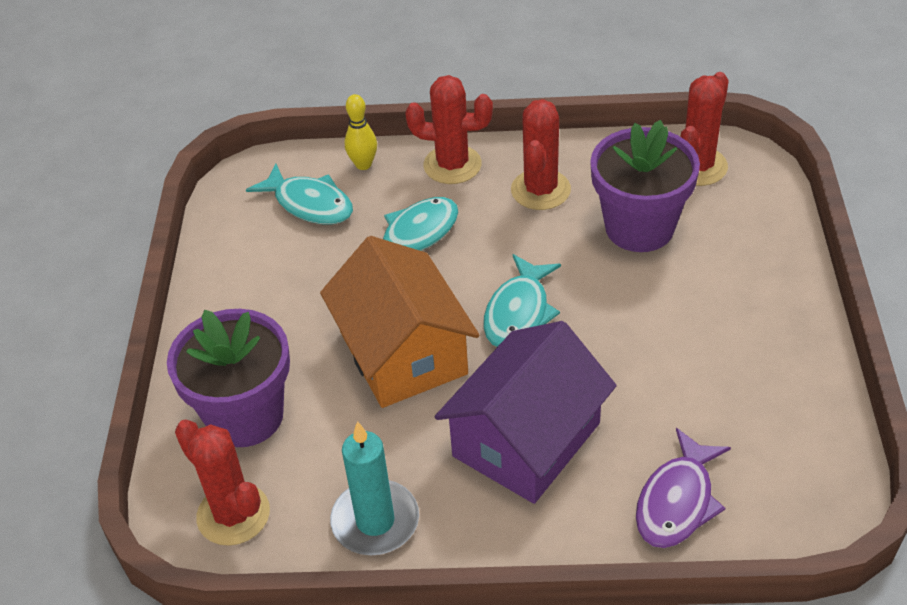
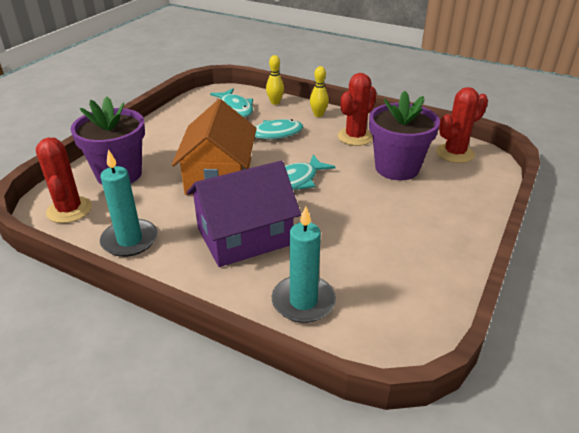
camera: 25 degrees right, 10 degrees down
red cactus [405,75,493,184] -> yellow bowling pin [310,66,329,117]
purple fish [636,428,731,548] -> turquoise candle [272,206,336,323]

